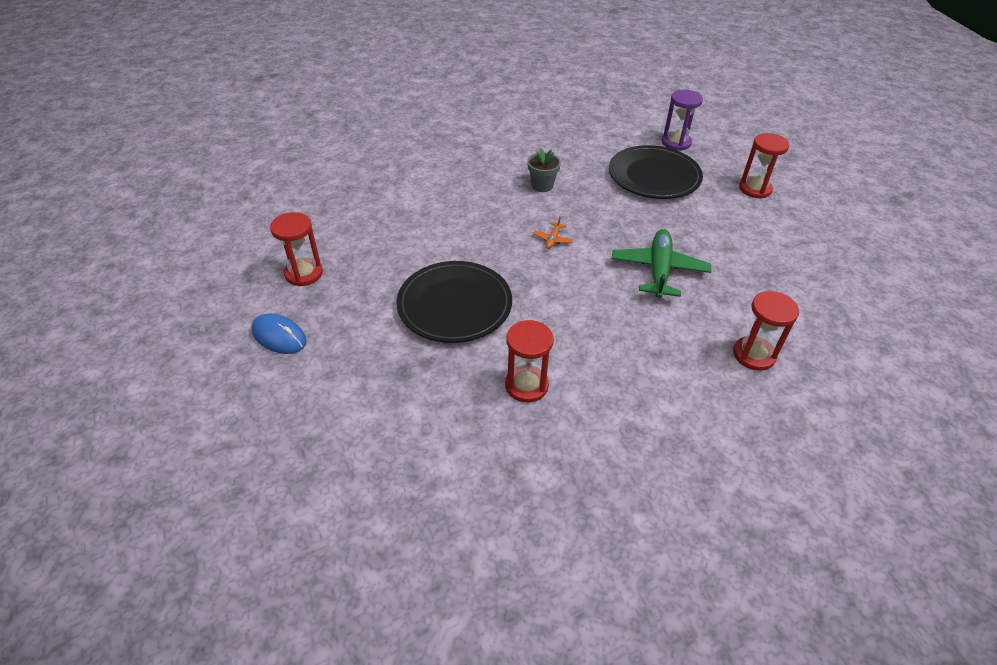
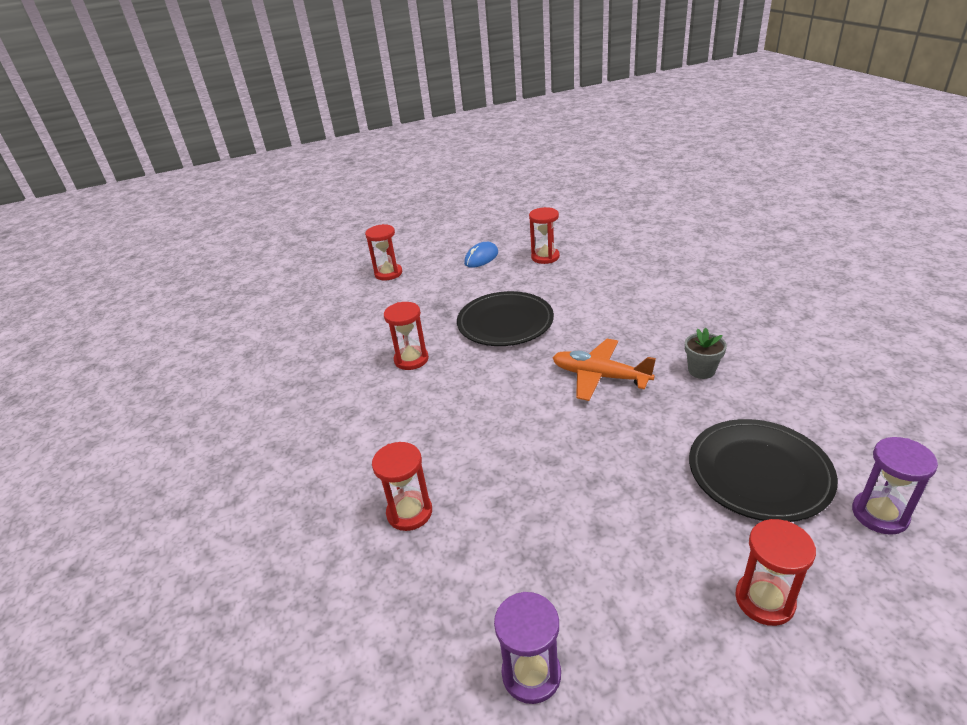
camera: 100 degrees right, 10 degrees down
orange plane [533,216,573,249] -> orange plane [552,339,656,401], size x2.31
green plane [612,229,711,299] -> none
none -> red hourglass [365,224,402,280]
none -> purple hourglass [494,592,561,704]

